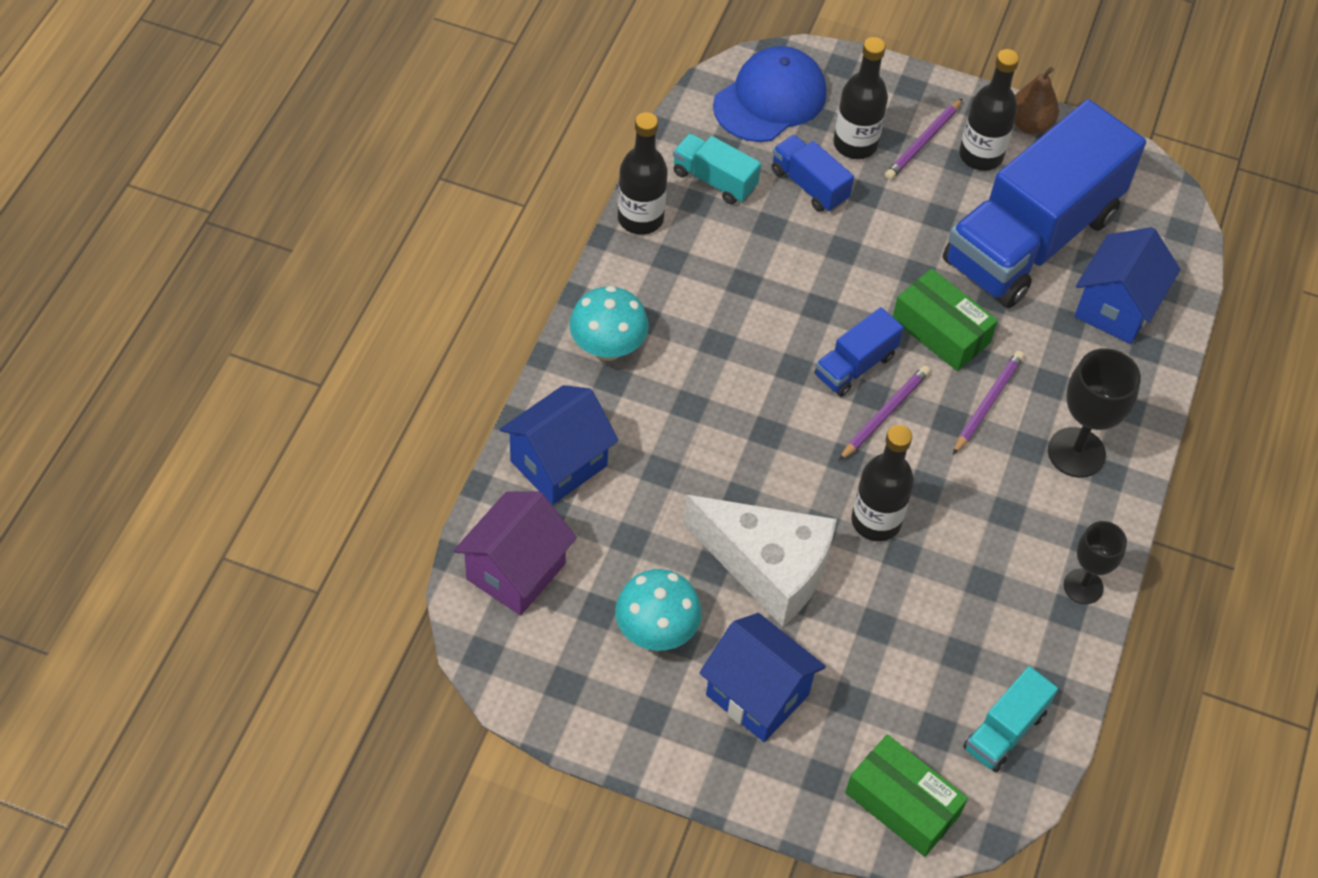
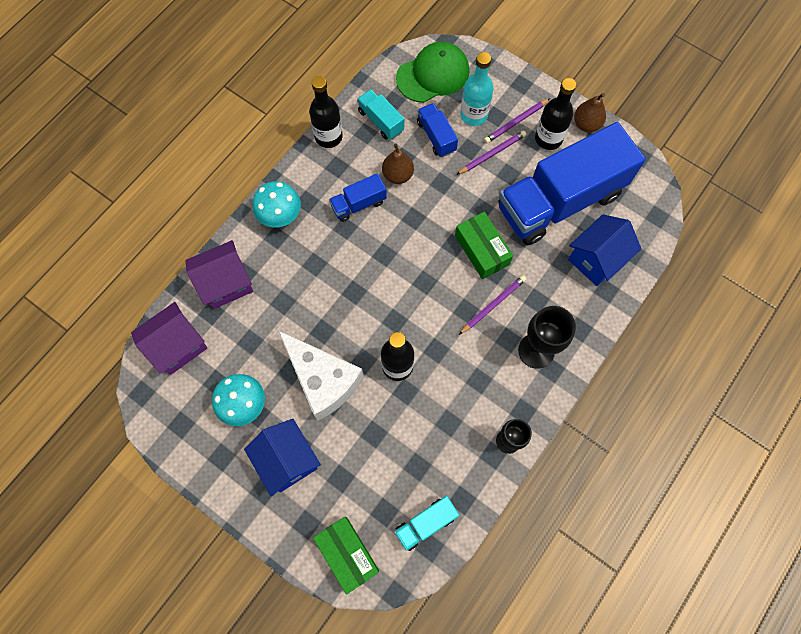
camera: 20 degrees right, 15 degrees up
blue house [500,385,619,505] -> purple house [185,240,253,309]
blue cap [713,46,827,142] -> green cap [396,42,469,103]
blue truck [815,307,904,397] -> blue truck moved to [329,173,387,222]
black bottle [833,37,888,159] -> turquoise bottle [460,52,494,126]
purple pencil [839,366,930,461] -> purple pencil moved to [456,131,526,175]
none -> brown pear [382,144,414,184]

